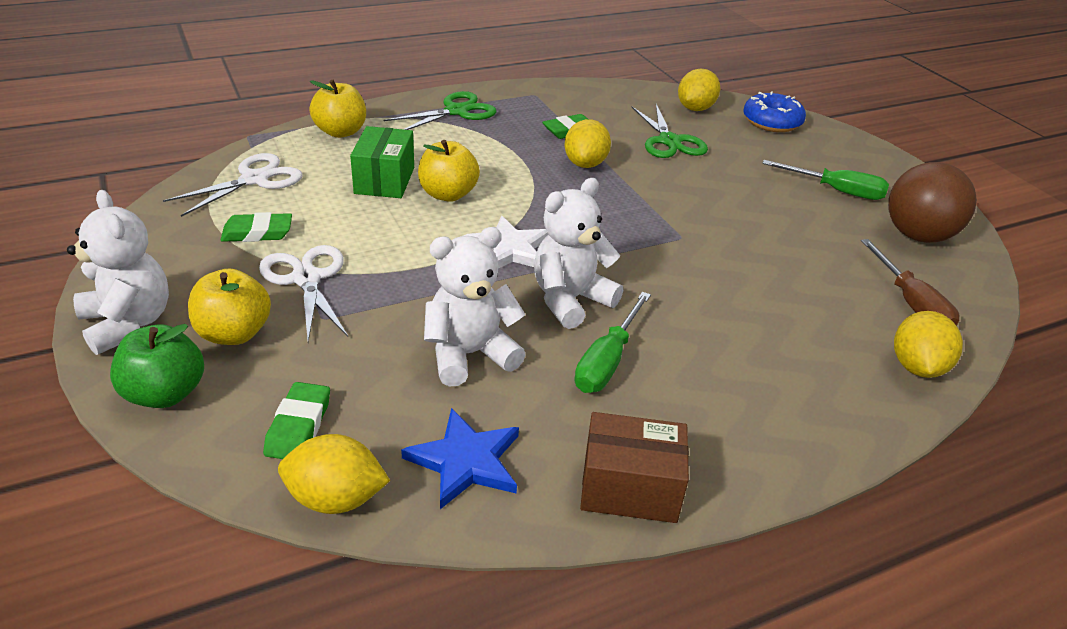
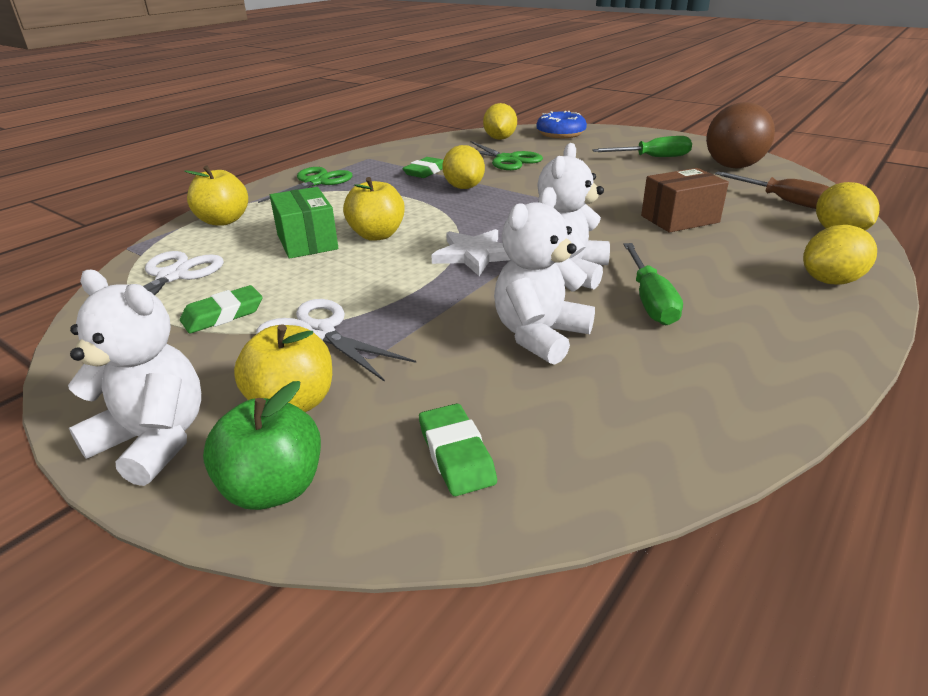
camera: 25 degrees left, 5 degrees down
yellow lemon [278,434,390,514] -> yellow lemon moved to [803,225,877,285]
blue star [401,408,519,509] -> none
brown box [580,412,689,523] -> brown box moved to [641,168,729,232]

